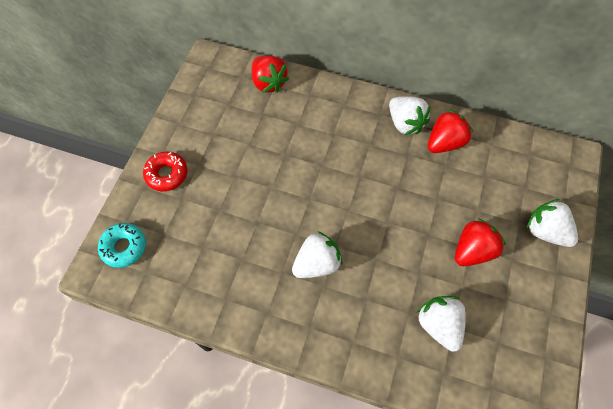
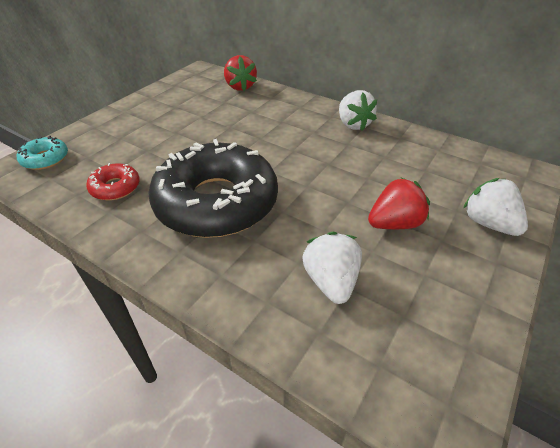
camera: 15 degrees right, 20 degrees down
red donut [143,151,187,191] -> red donut moved to [86,163,140,200]
white strawberry [292,231,342,278] -> black donut [148,139,278,238]
red strawberry [428,110,473,153] -> none

